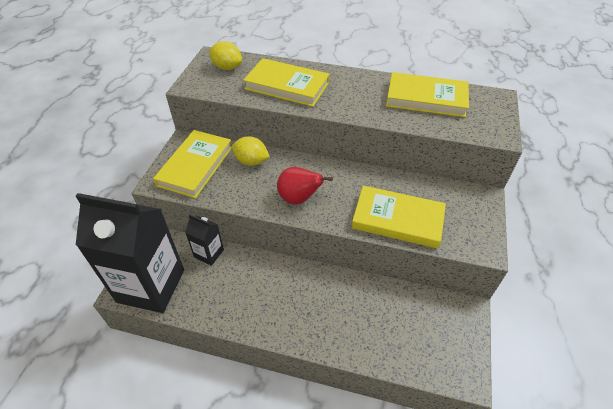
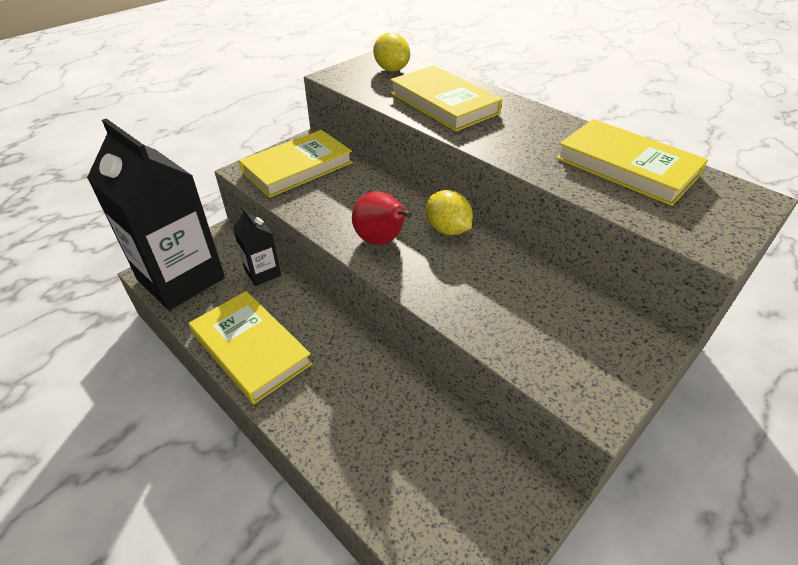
camera: 30 degrees right, 5 degrees down
yellow lemon [232,136,270,166] -> yellow lemon moved to [426,190,473,235]
yellow book [352,186,446,249] -> yellow book moved to [189,291,313,404]

